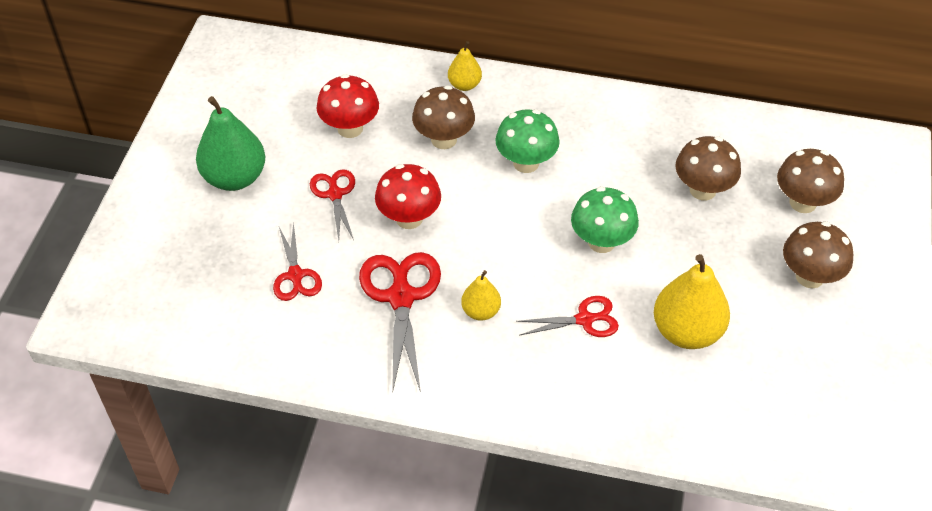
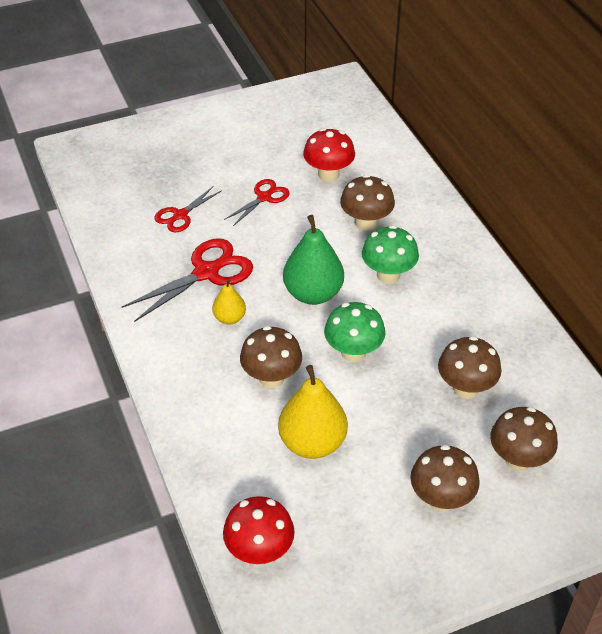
camera: 55 degrees right, 5 degrees down
green pear [196,96,265,191] -> green pear moved to [283,215,344,305]
red mushroom [375,164,441,229] -> red mushroom moved to [223,496,295,564]
yellow pear [448,41,482,91] -> none
red scissors [516,296,619,337] -> brown mushroom [240,326,302,388]

